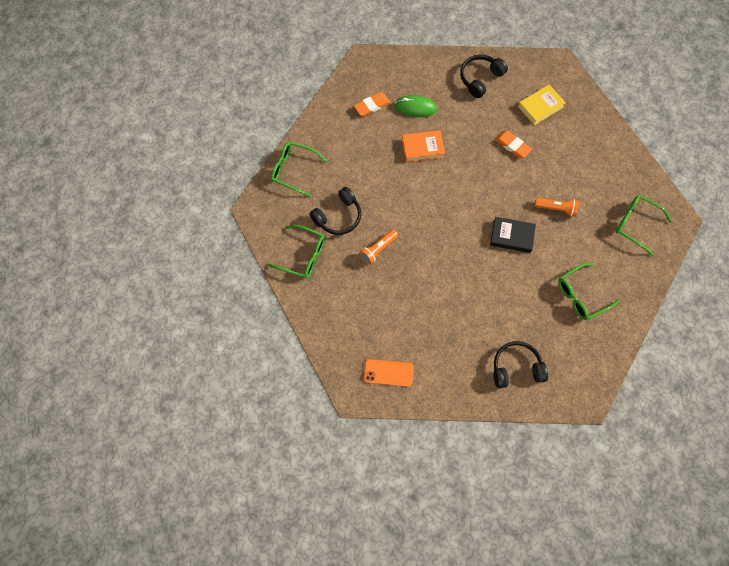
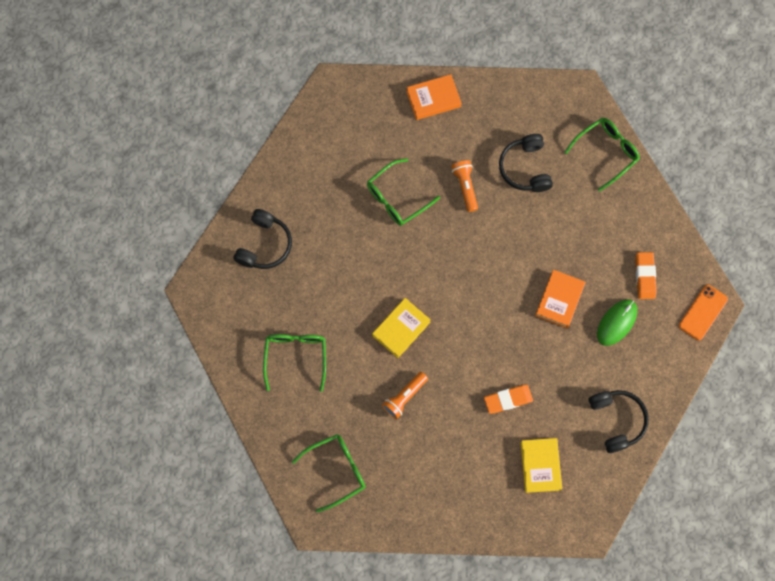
camera: 120 degrees right, 5 degrees up
green glasses [267,225,325,279] -> green glasses moved to [367,158,440,226]
orange phone [364,359,413,387] -> orange phone moved to [679,285,728,340]
black book [490,217,536,253] -> yellow book [372,298,431,358]
none -> orange book [406,74,461,120]

